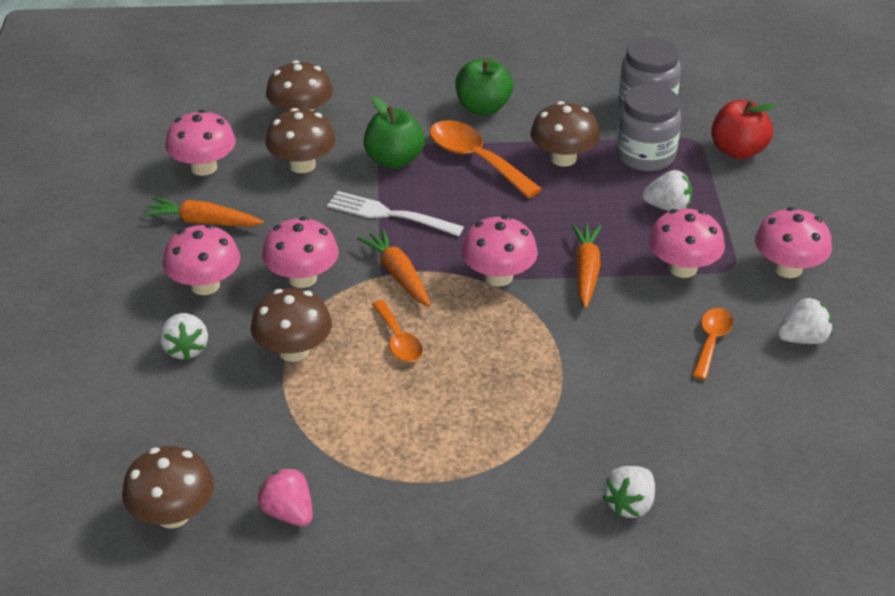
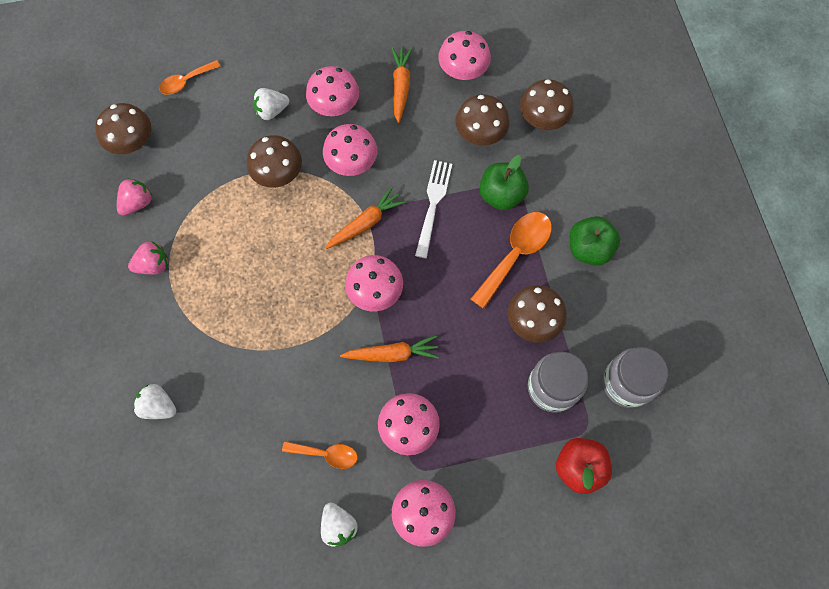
camera: 80 degrees right, 30 degrees up
orange spoon [372,300,423,362] -> orange spoon moved to [159,60,221,95]
white strawberry [642,170,692,211] -> none
none -> pink strawberry [128,242,168,274]

